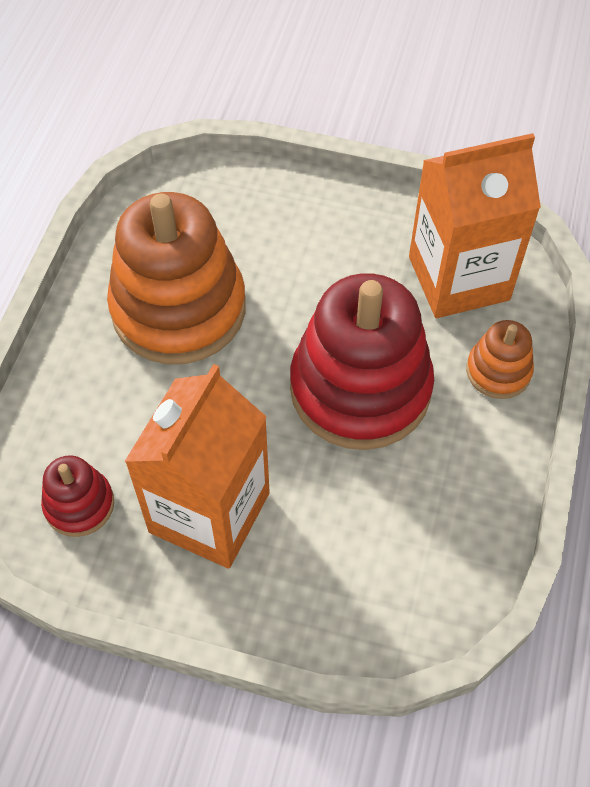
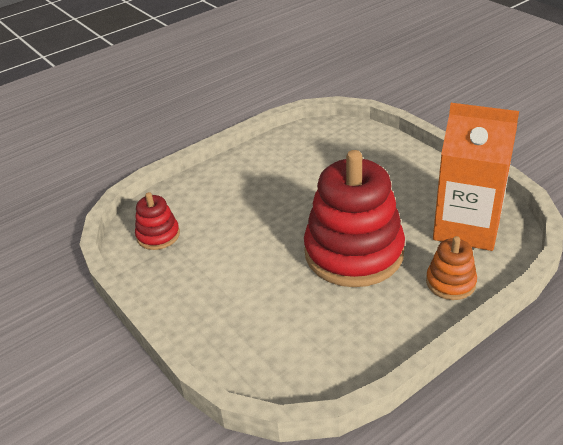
camera: 40 degrees right, 20 degrees down
orange stacking toy [107,192,246,364] -> none
orange carton [124,364,270,569] -> none

